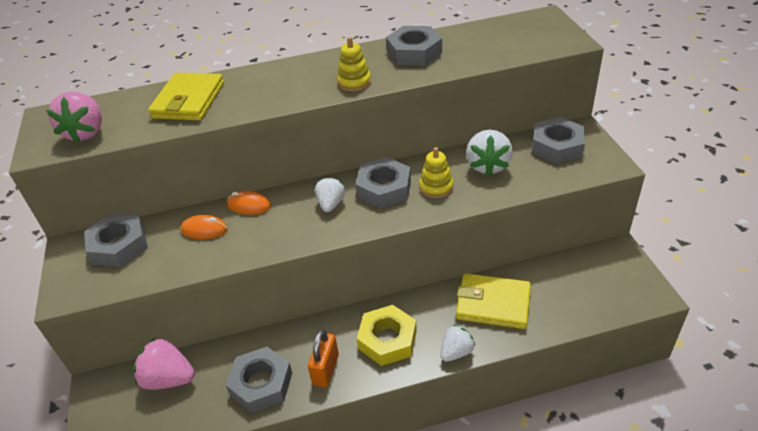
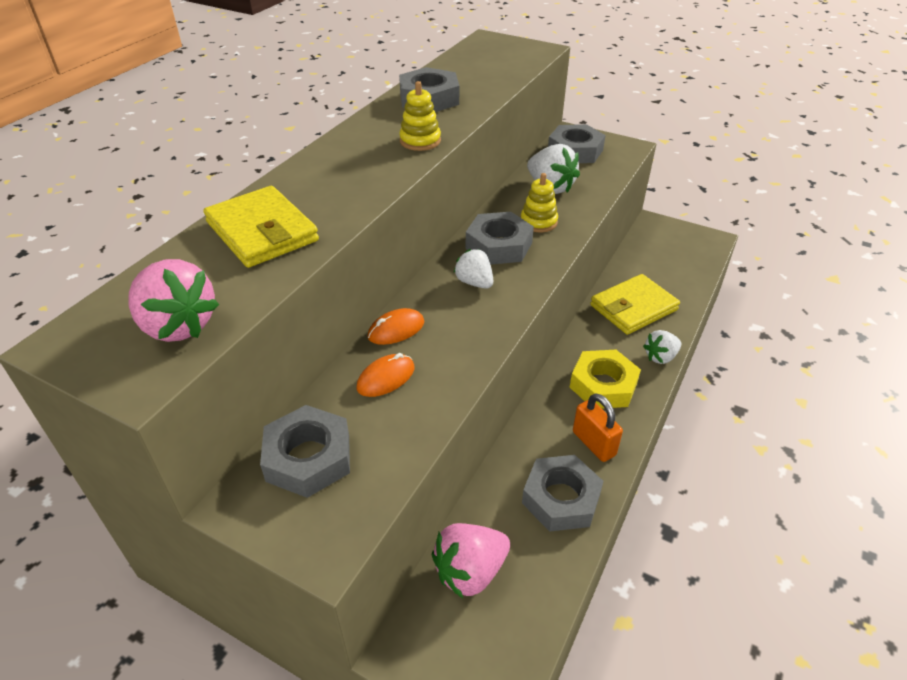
camera: 50 degrees left, 0 degrees up
white strawberry [440,325,475,362] -> white strawberry turned 120 degrees counterclockwise [643,330,681,364]

